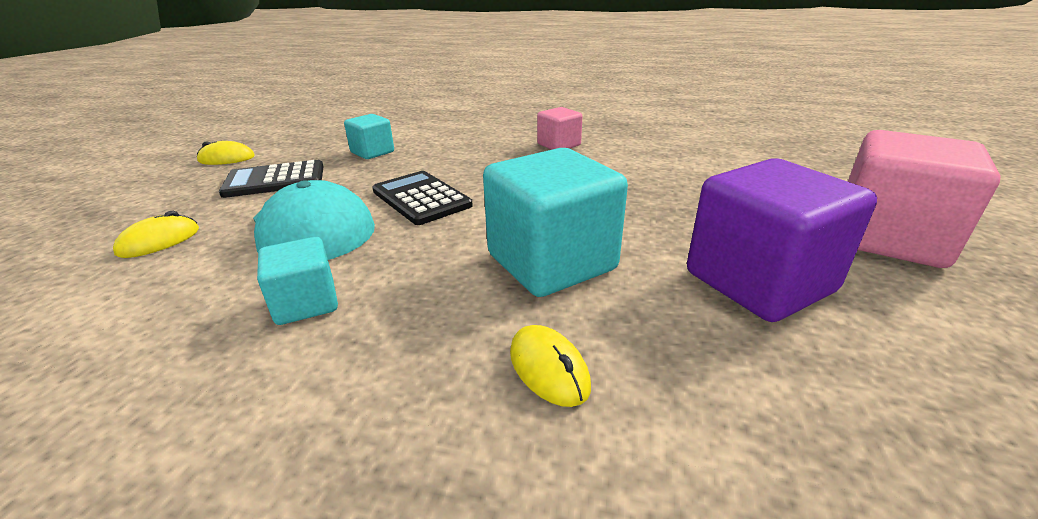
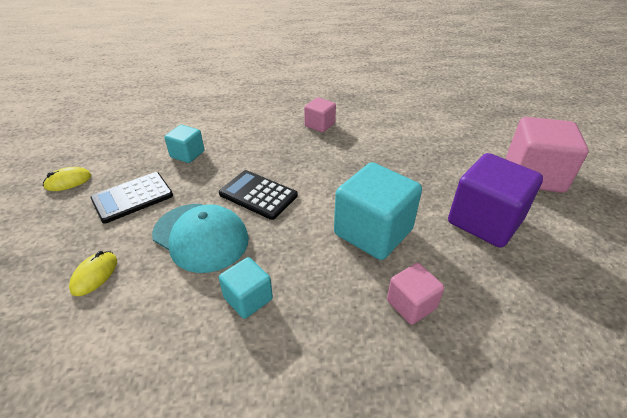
camera: 20 degrees left, 10 degrees up
yellow mouse [510,325,591,407] -> pink cube [387,263,444,325]

